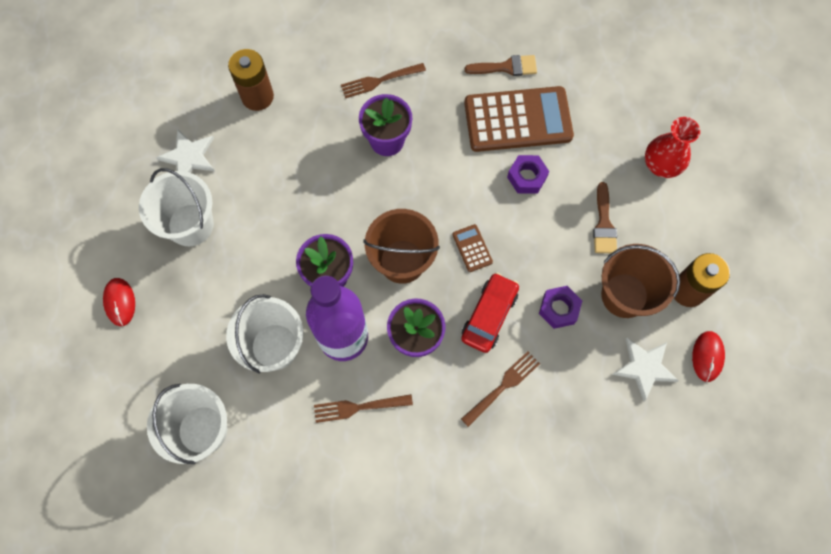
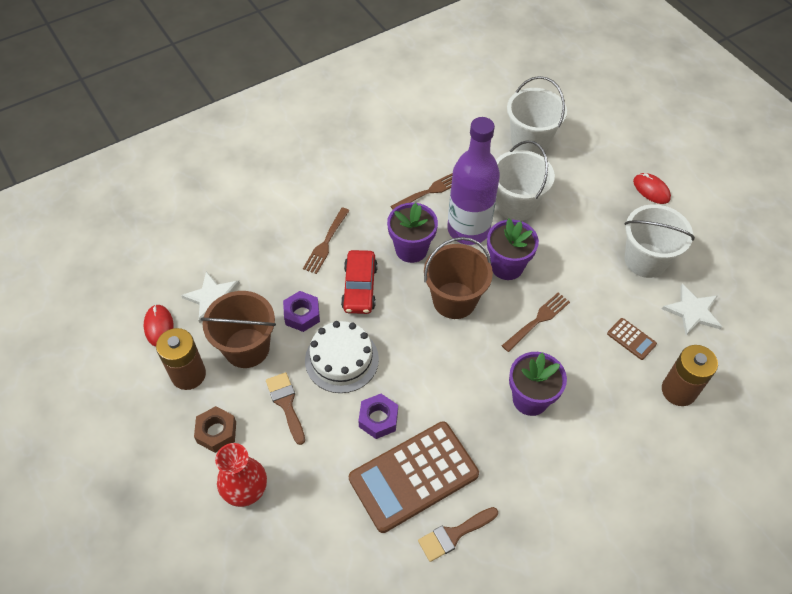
camera: 155 degrees right, 15 degrees down
brown fork [341,63,426,98] -> brown fork moved to [502,293,570,352]
brown calculator [453,224,493,272] -> brown calculator moved to [607,318,657,360]
none -> brown nut [194,406,236,453]
none -> white cake [305,321,379,393]

